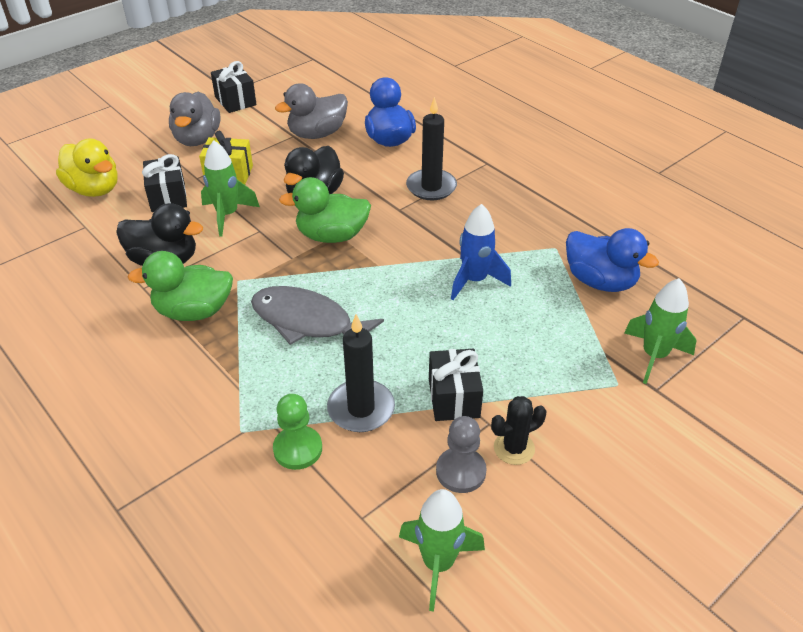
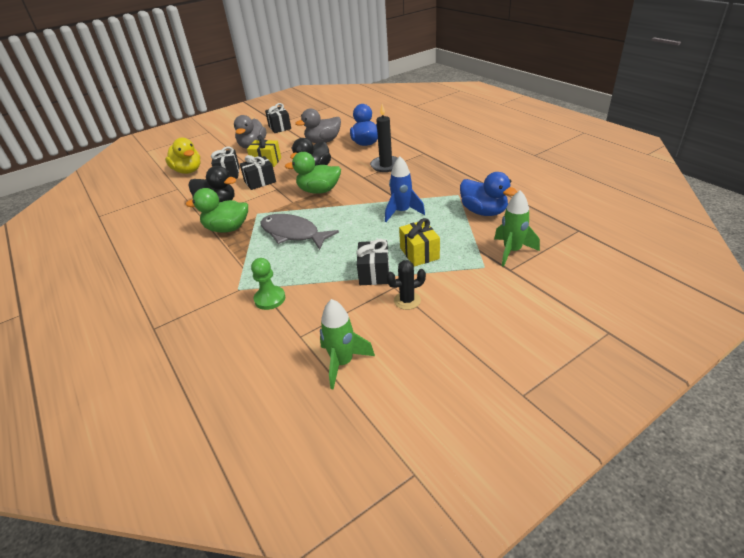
camera: 10 degrees right, 5 degrees down
green rocket [201,141,260,237] -> black gift [240,155,276,190]
black candle [327,314,395,432] -> none
grey pawn [436,416,487,493] -> none
none -> yellow gift [399,218,440,267]

